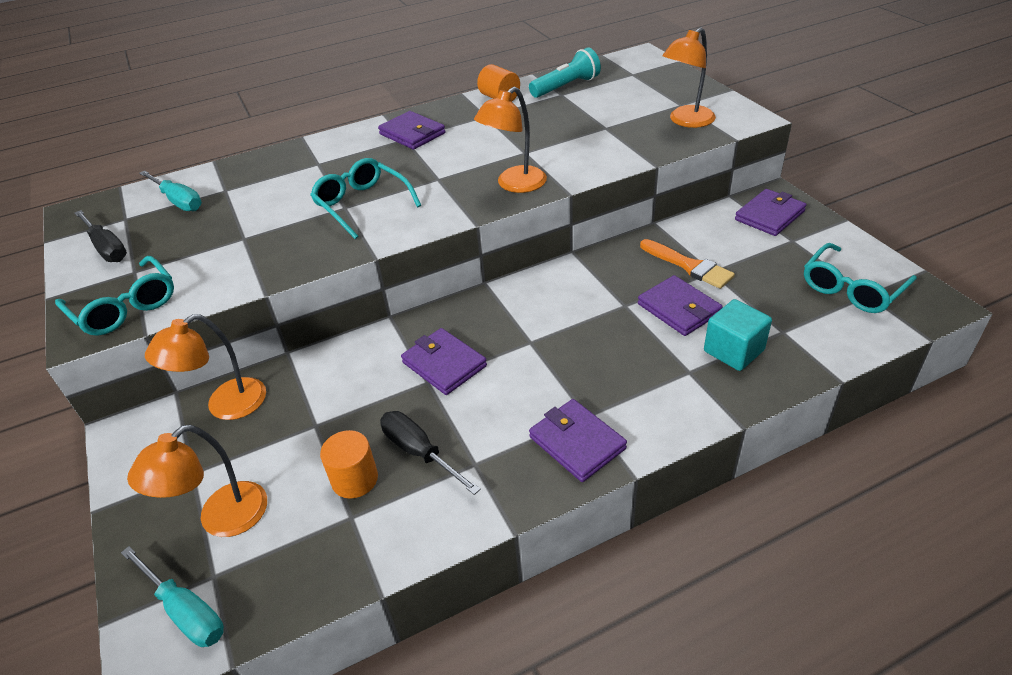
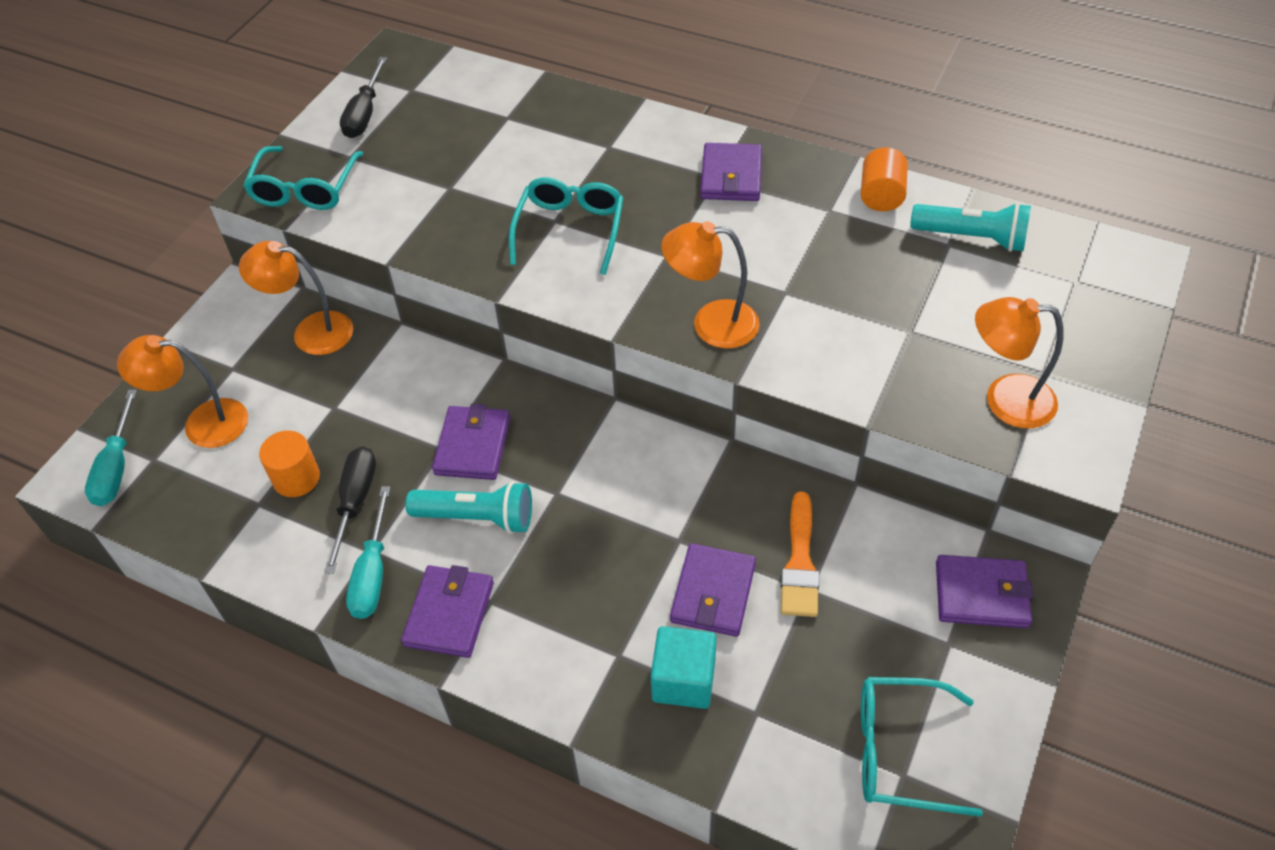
camera: 50 degrees right, 10 degrees up
turquoise screwdriver [139,170,202,211] -> turquoise screwdriver moved to [346,486,390,619]
none -> turquoise flashlight [405,481,532,534]

